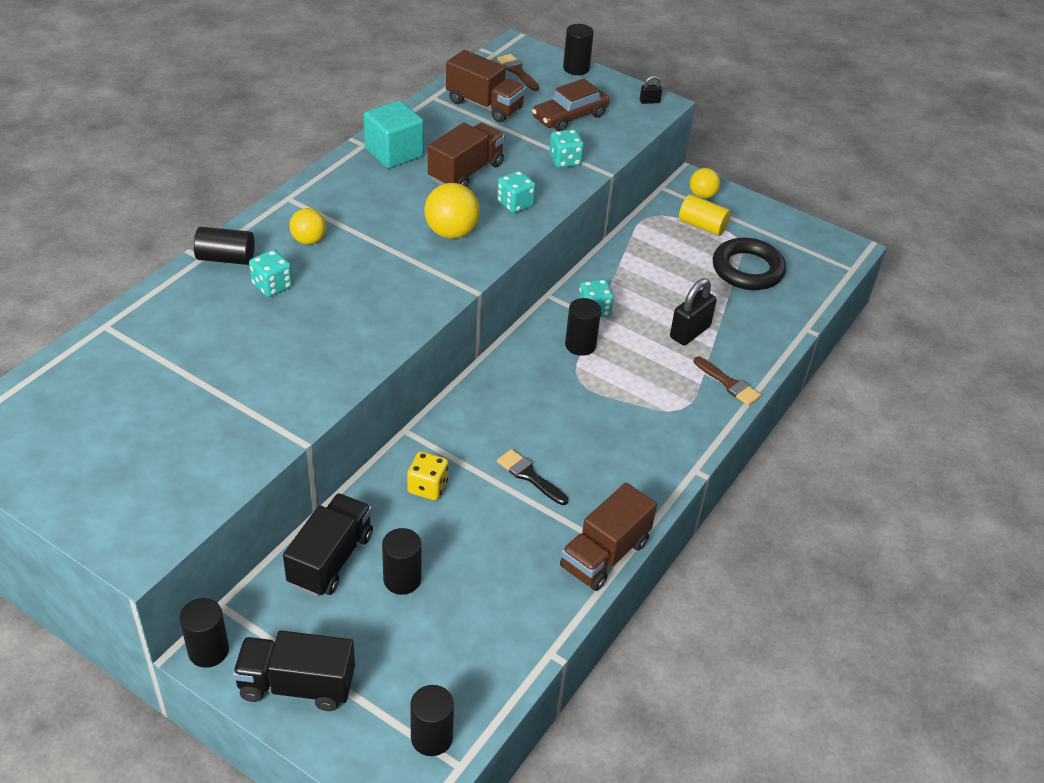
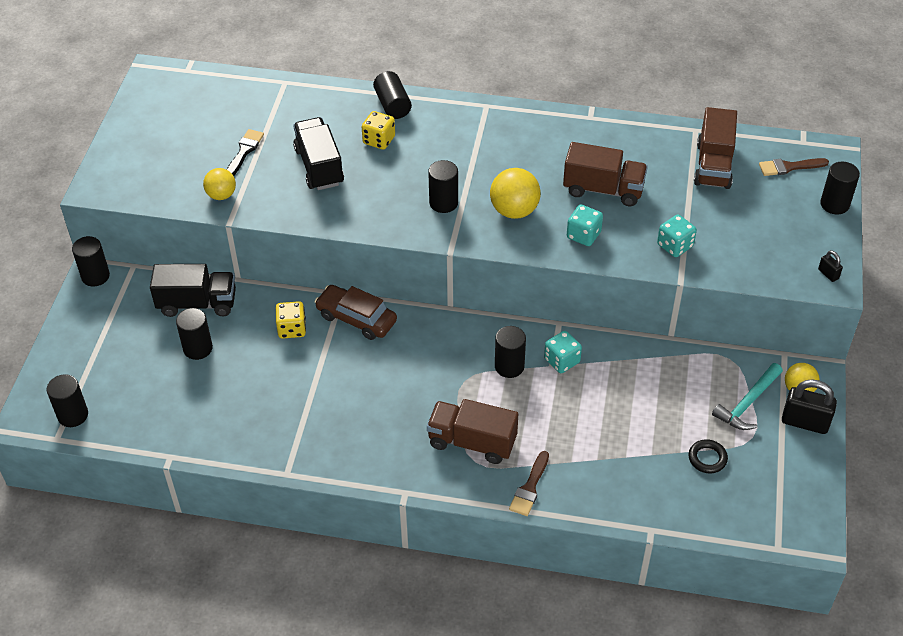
camera: 70 degrees right, 5 degrees up
black truck [232,630,355,711] -> black truck moved to [293,117,344,190]
turquoise dice [249,250,293,297] -> yellow dice [362,111,395,150]
yellow ball [289,208,326,245] -> yellow ball moved to [203,168,236,200]
turquoise cube [364,100,424,169] -> none
brown brush [497,54,539,91] -> brown brush turned 135 degrees counterclockwise [759,158,829,176]
black brush [497,449,568,505] -> black brush moved to [227,129,264,176]
brown car [532,78,610,131] -> brown car moved to [314,285,397,340]
brown truck [560,482,657,591] -> brown truck moved to [427,399,518,464]
black padlock [670,278,717,345] -> black padlock moved to [782,379,837,434]
yellow cylinder [679,194,731,236] -> turquoise hammer [712,363,783,430]
black ring [713,237,786,290] -> black ring [689,439,728,473], size x0.49
none -> black cylinder [428,160,458,213]

